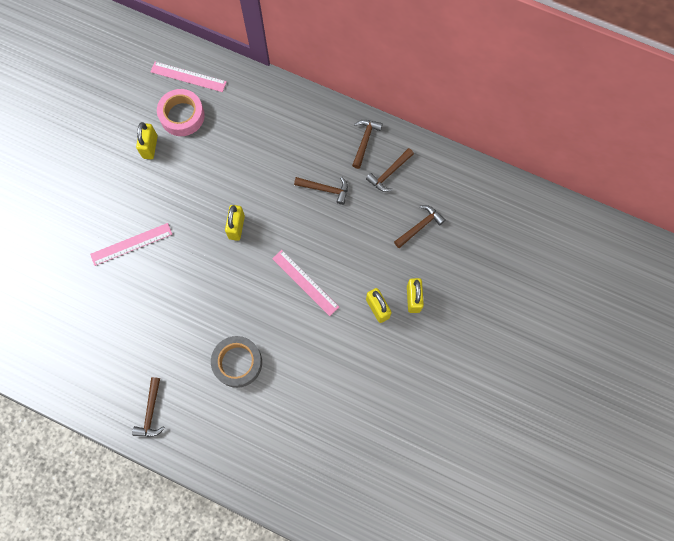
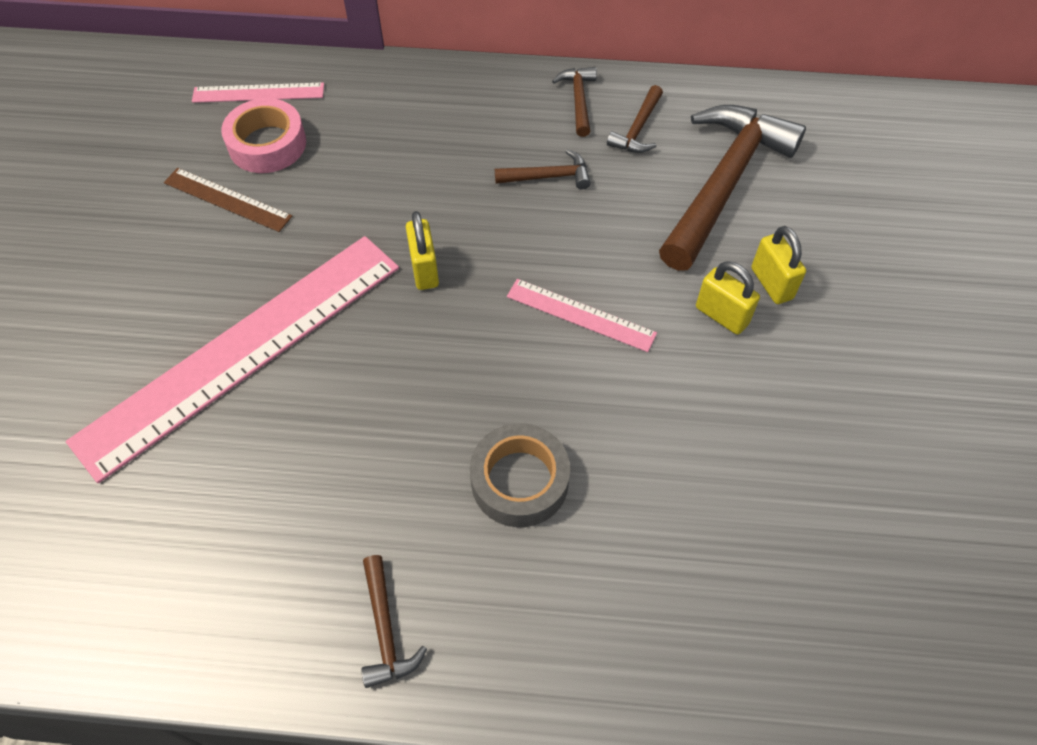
camera: 20 degrees left, 15 degrees down
pink ruler [90,223,172,266] -> pink ruler [66,236,399,483], size x2.28
yellow padlock [136,122,158,159] -> brown ruler [164,168,292,232]
brown hammer [394,205,445,248] -> brown hammer [659,105,806,271], size x2.28

